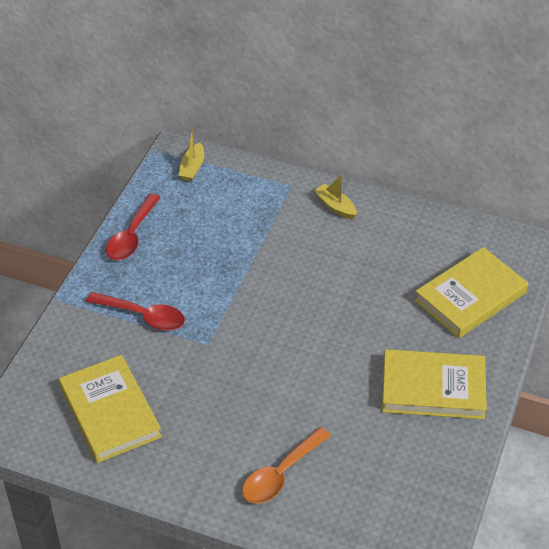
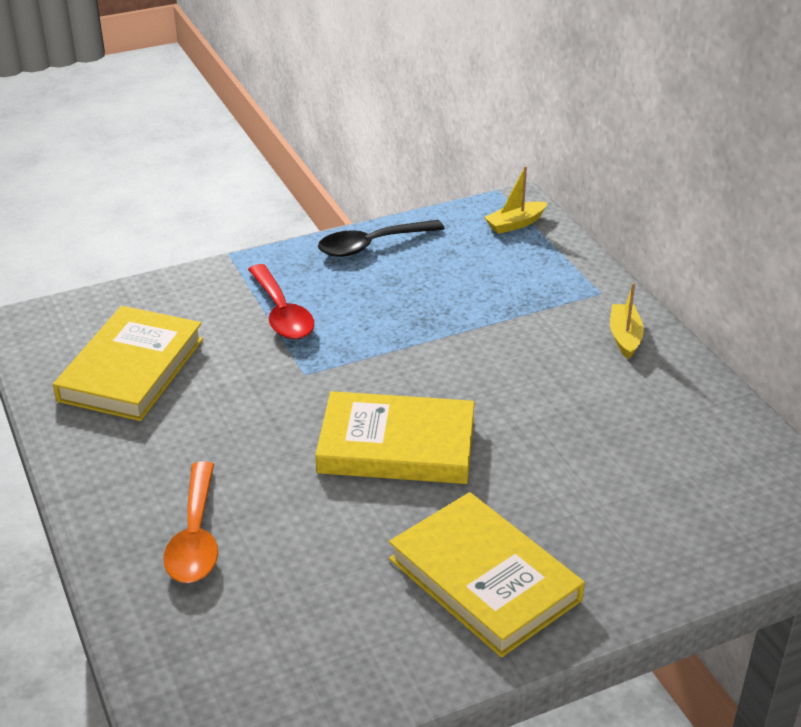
camera: 45 degrees right, 10 degrees down
red spoon [106,194,161,260] -> black spoon [318,220,445,257]
orange spoon [242,427,331,504] -> orange spoon turned 90 degrees counterclockwise [164,461,218,583]
yellow book [415,247,528,338] -> yellow book moved to [315,391,475,484]

